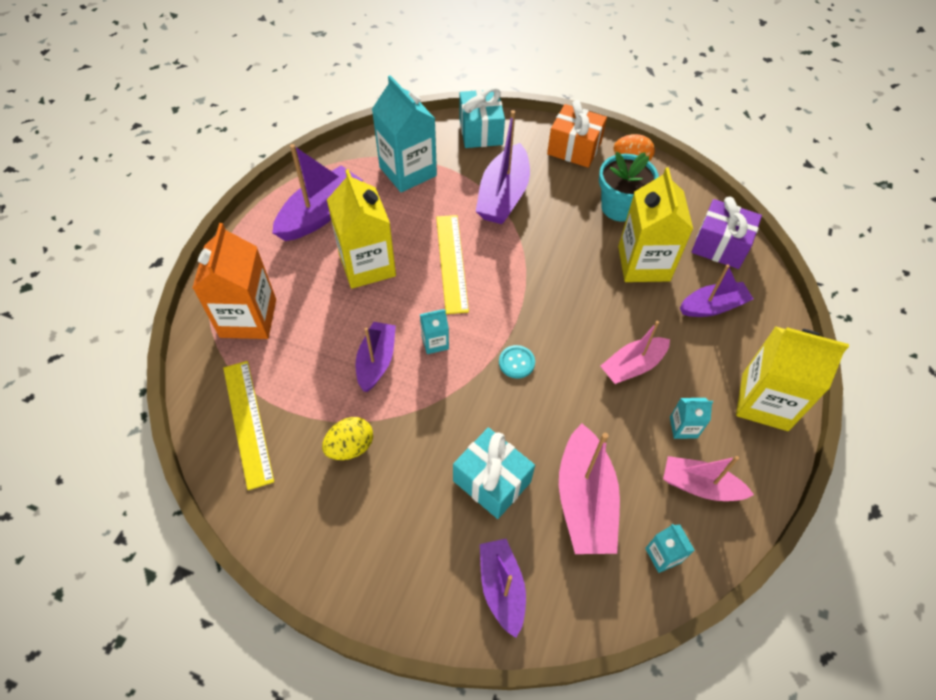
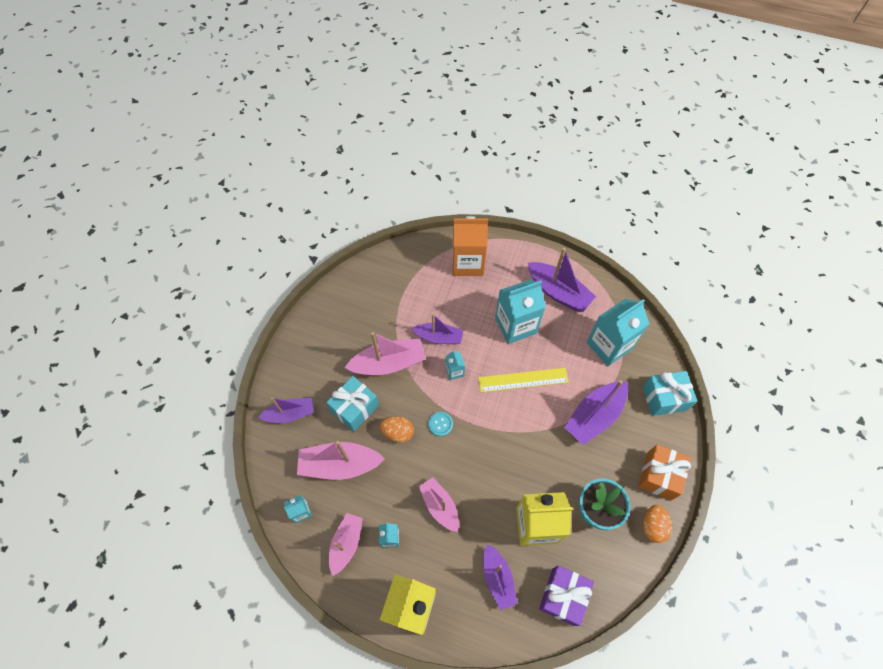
camera: 90 degrees right, 5 degrees up
yellow ruler [223,361,274,490] -> none
yellow egg [322,417,373,460] -> none
yellow carton [327,169,396,289] -> turquoise carton [495,279,546,344]
purple boat [476,110,530,224] -> purple boat turned 60 degrees counterclockwise [564,380,628,445]
none -> pink boat [345,332,426,375]
none -> orange egg [380,416,414,443]

